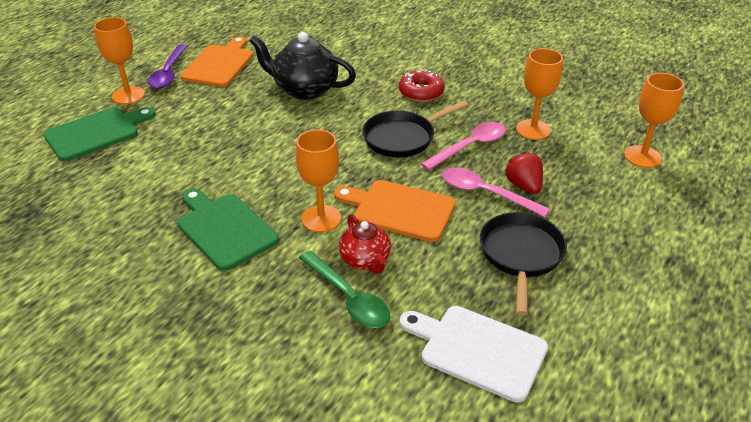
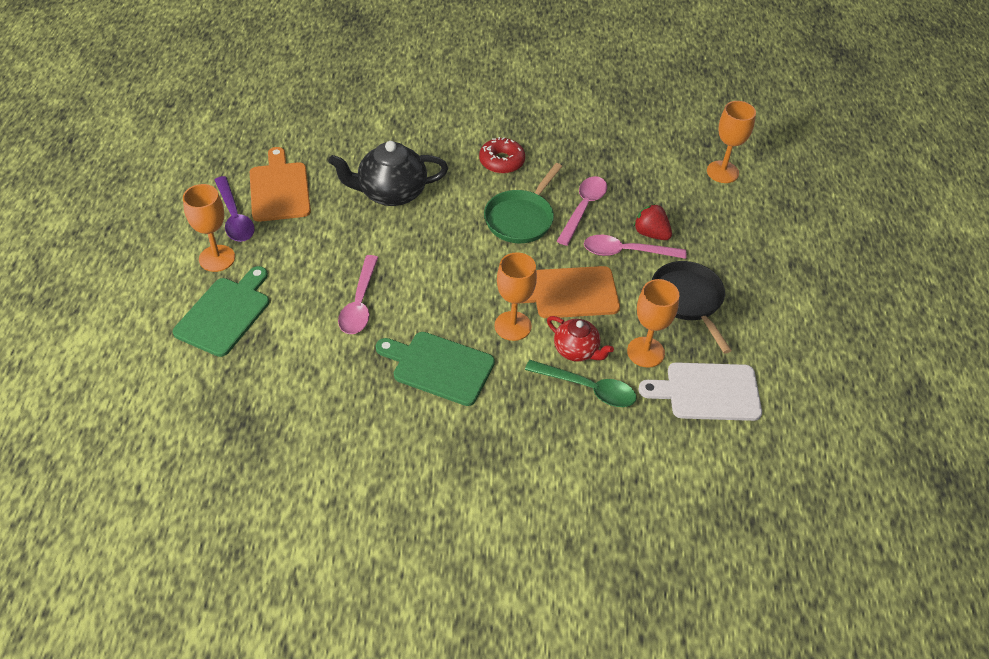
camera: 30 degrees left, 10 degrees up
black pan [362,100,469,157] -> green pan [484,163,562,243]
orange goblet [516,48,563,140] -> orange goblet moved to [627,279,679,368]
none -> pink spoon [338,255,378,334]

